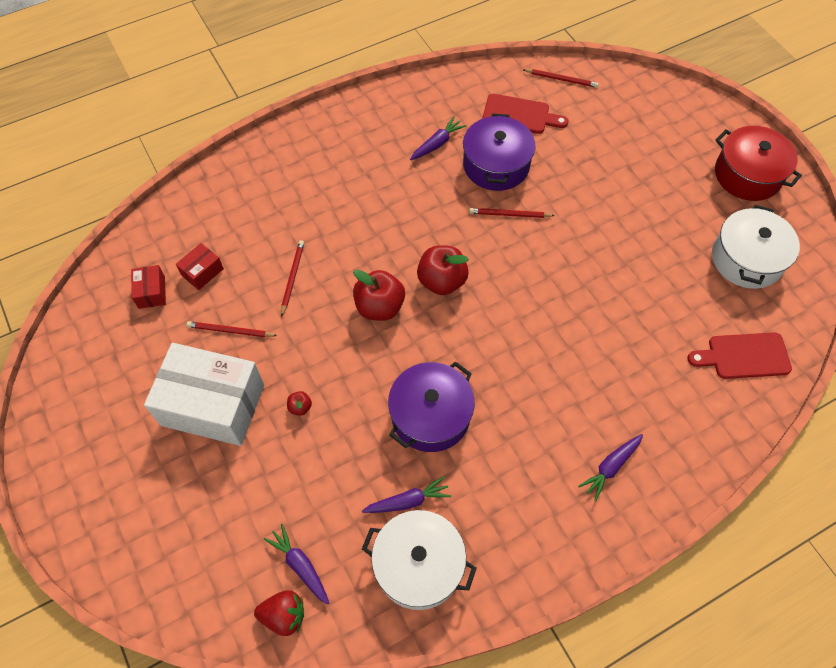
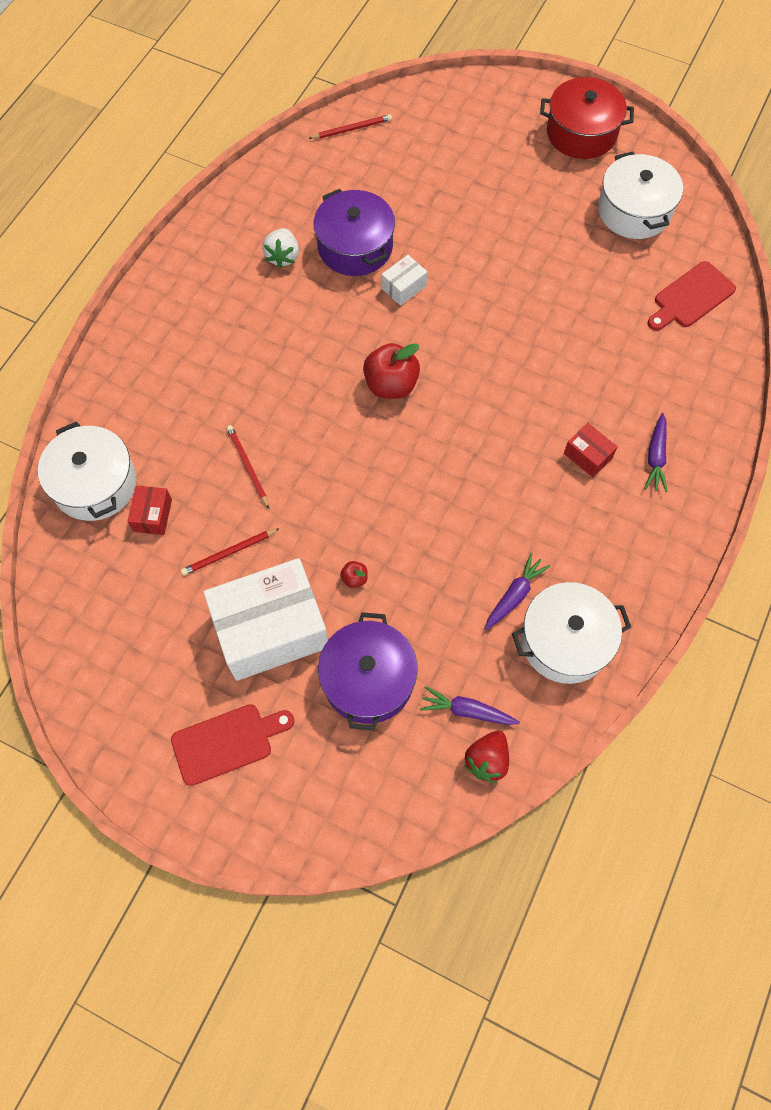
camera: 35 degrees left, 5 degrees up
red box [131,265,166,309] -> red box moved to [564,423,618,477]
red strawberry [254,590,304,636] -> red strawberry turned 150 degrees clockwise [464,731,509,783]
red apple [353,270,405,321] -> none
purple pot [388,361,475,452] -> purple pot moved to [318,612,418,730]
purple carrot [410,116,467,160] -> white strawberry [262,228,299,268]
red pencil [469,208,555,218] -> white box [382,255,427,306]
red cutting board [482,94,568,134] -> red cutting board moved to [171,704,295,786]
none -> white pot [38,422,136,521]

